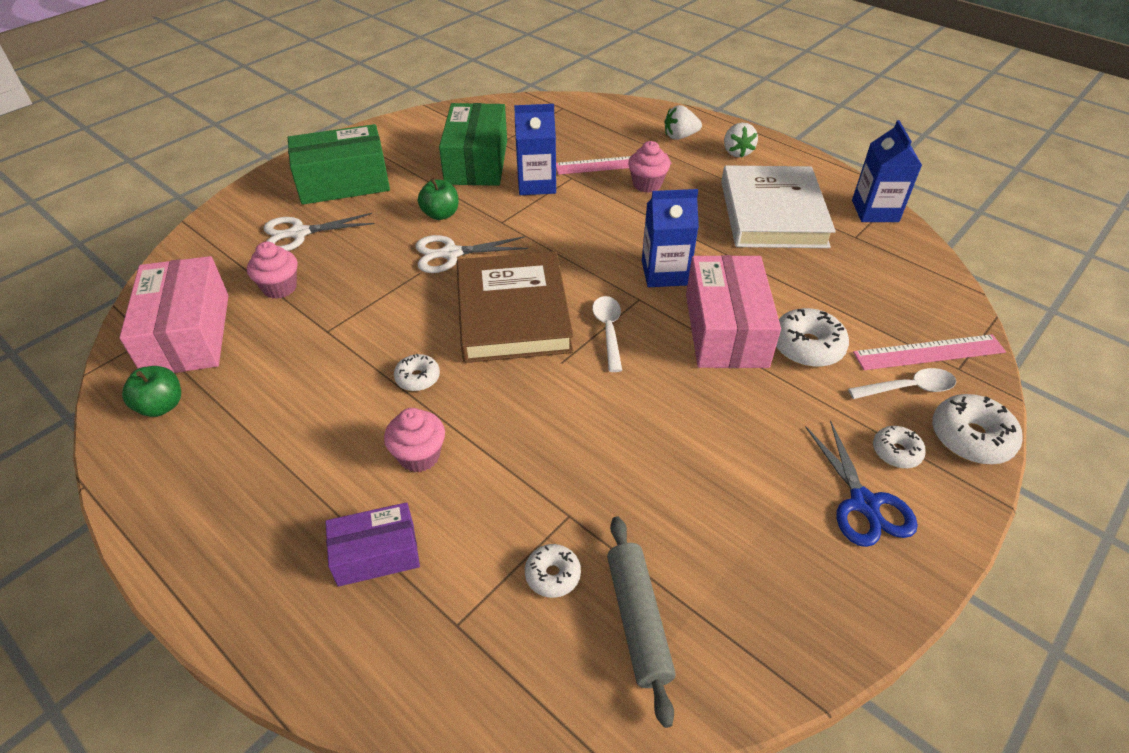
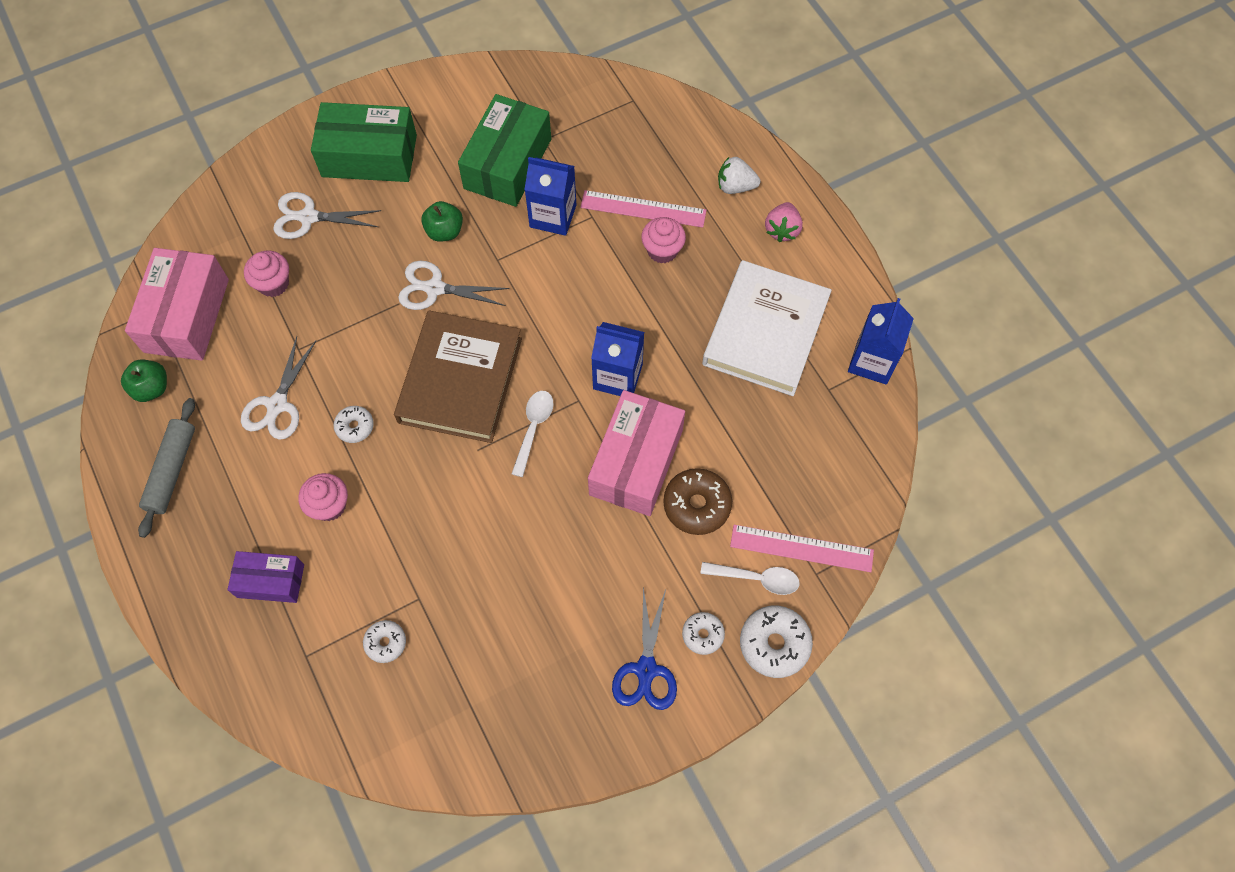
camera: 20 degrees right, 20 degrees up
grey rolling pin [607,516,676,728] -> grey rolling pin moved to [138,398,195,538]
white strawberry [724,122,758,158] -> pink strawberry [765,202,803,242]
white donut [776,308,849,367] -> brown donut [663,468,732,535]
none -> white scissors [241,336,316,440]

